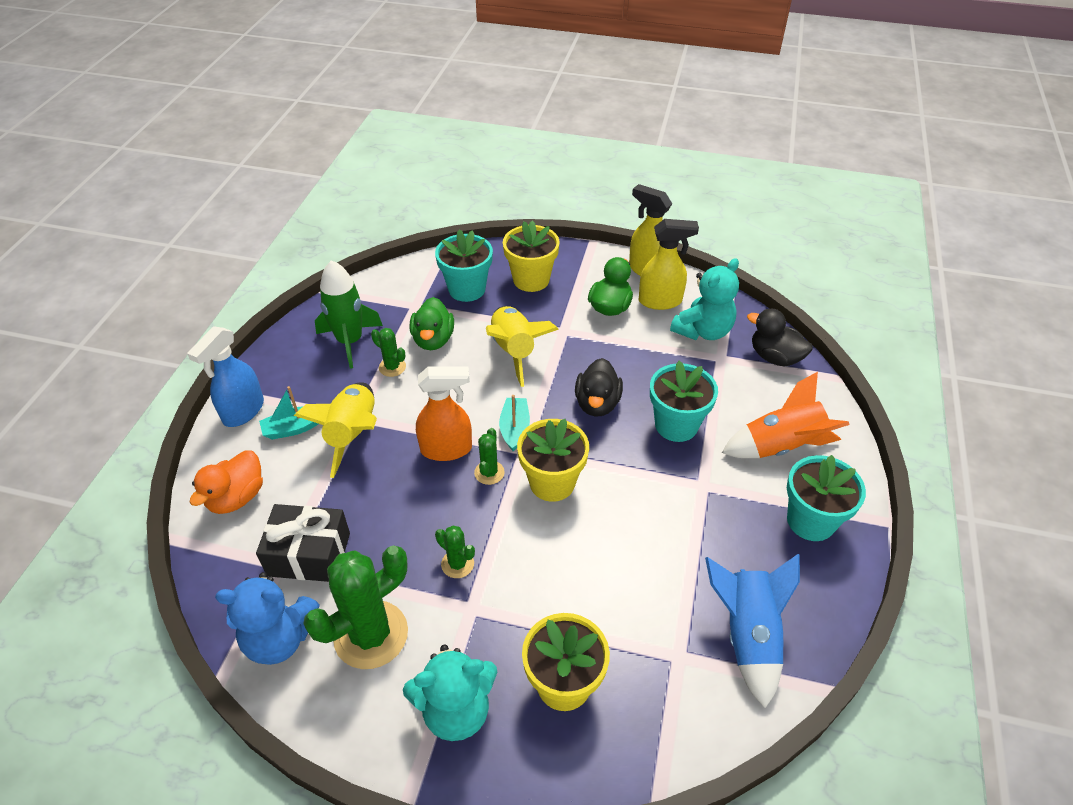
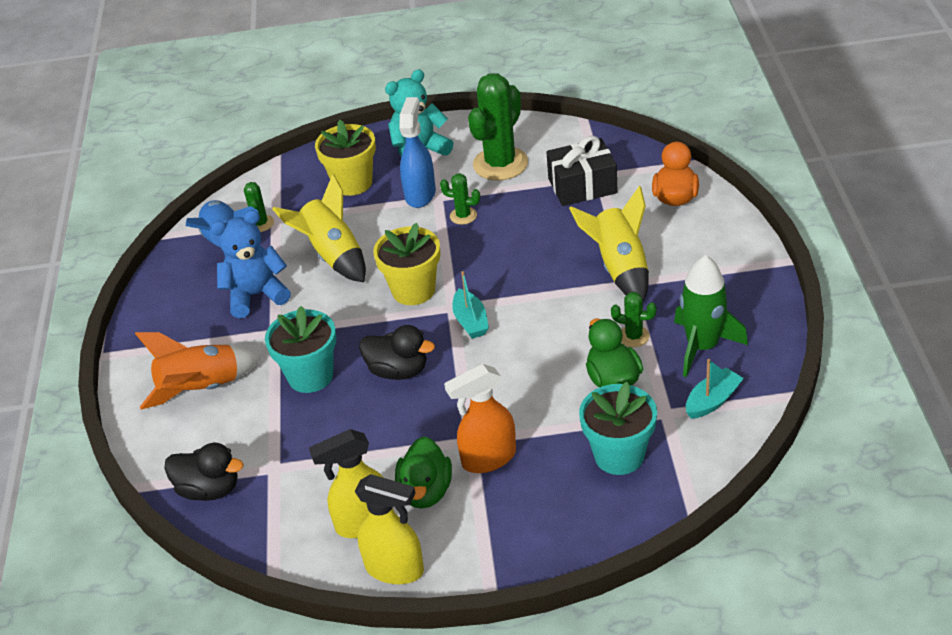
camera: 165 degrees right, 5 degrees down
blue spray bottle [187,326,264,427] -> blue spray bottle moved to [399,97,436,208]
blue teddy bear [215,572,320,665] -> blue teddy bear moved to [211,210,291,318]
turquoise boat [259,386,318,440] -> turquoise boat moved to [686,359,744,419]
orange spray bottle [416,366,472,461] -> orange spray bottle moved to [444,364,516,473]
green cactus [474,428,505,485] -> green cactus moved to [244,182,274,232]
yellow rocket [486,306,559,387] -> yellow rocket moved to [272,174,366,282]
yellow flower pot [503,220,560,292] -> none
black duck [575,358,623,416] -> black duck turned 120 degrees clockwise [359,325,435,380]
turquoise teddy bear [670,258,739,340] -> none
turquoise flower pot [787,455,866,541] -> none

